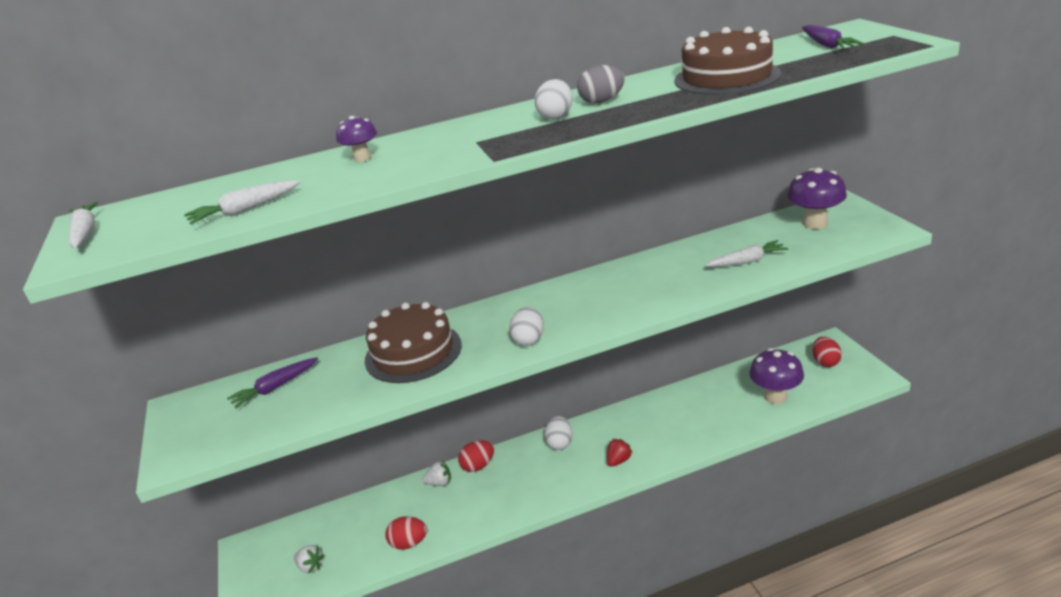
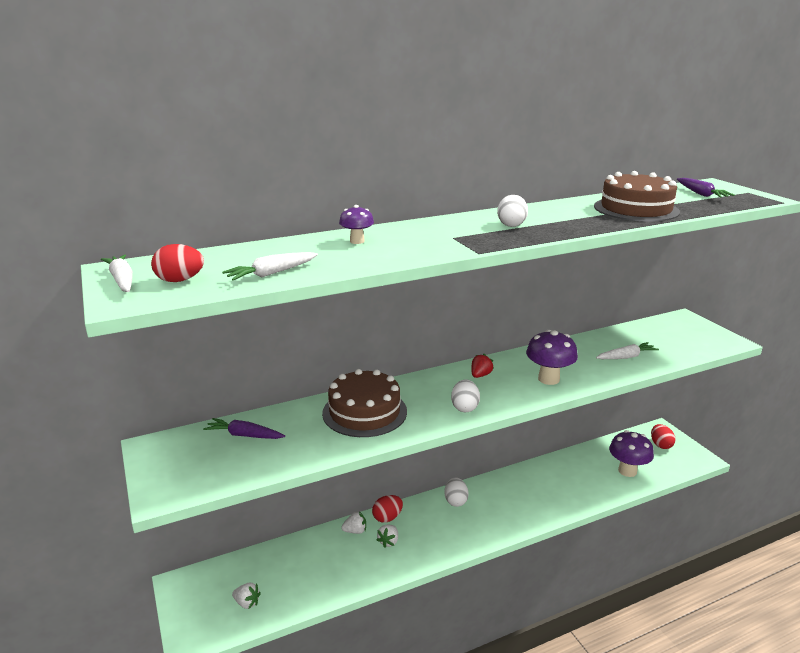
camera: 10 degrees left, 5 degrees down
purple carrot [227,357,318,409] -> purple carrot turned 60 degrees clockwise [203,418,285,439]
red egg [385,516,427,550] -> red egg moved to [151,244,204,282]
grey egg [577,65,625,104] -> none
red strawberry [607,439,633,467] -> red strawberry moved to [471,354,494,378]
purple mushroom [787,168,847,229] -> purple mushroom moved to [526,330,578,385]
none -> white strawberry [377,524,398,548]

